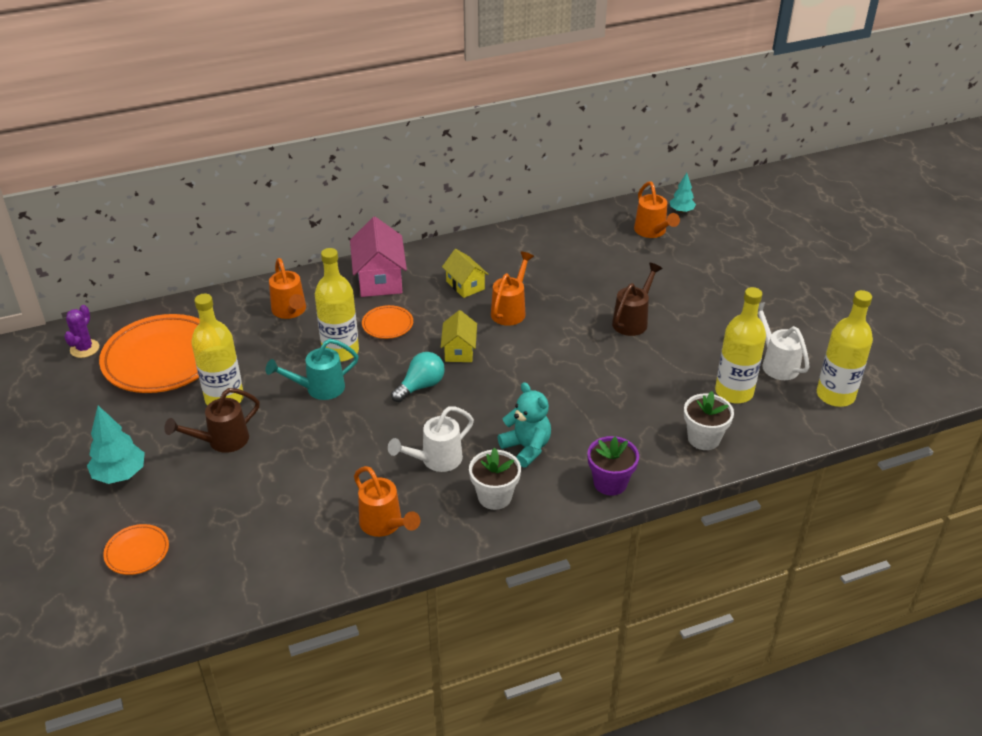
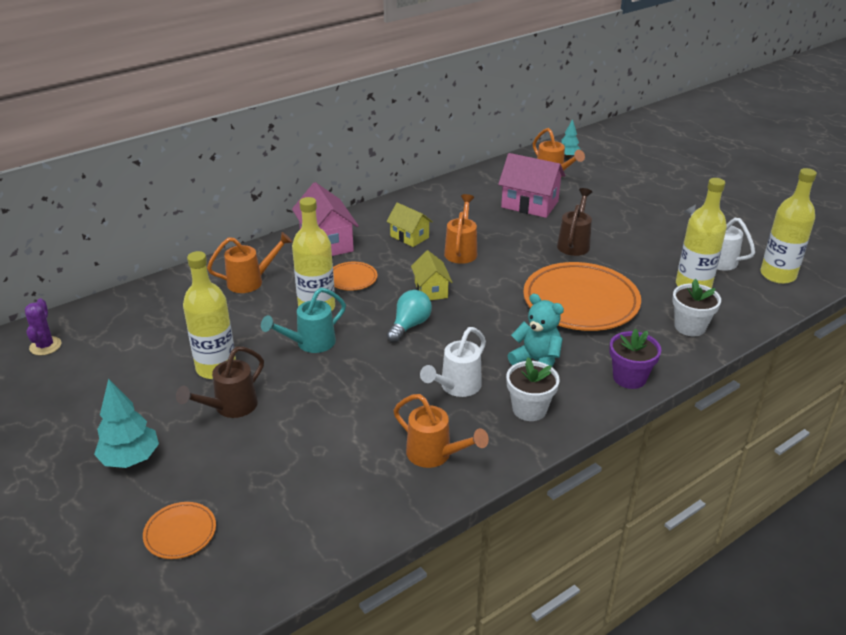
camera: 15 degrees left, 5 degrees down
orange plate [99,314,200,393] -> orange plate moved to [523,262,641,331]
orange watering can [269,258,306,319] -> orange watering can turned 75 degrees counterclockwise [207,232,292,293]
none -> pink house [498,153,565,218]

